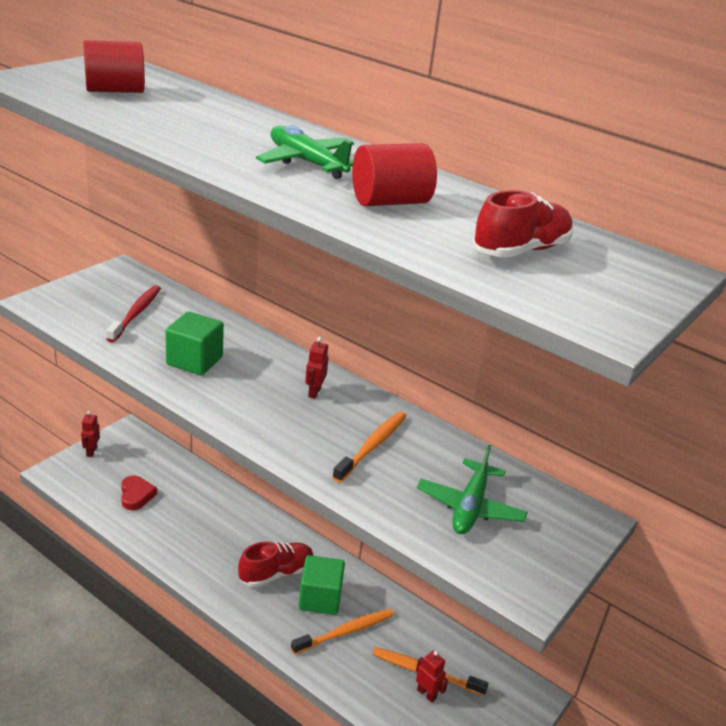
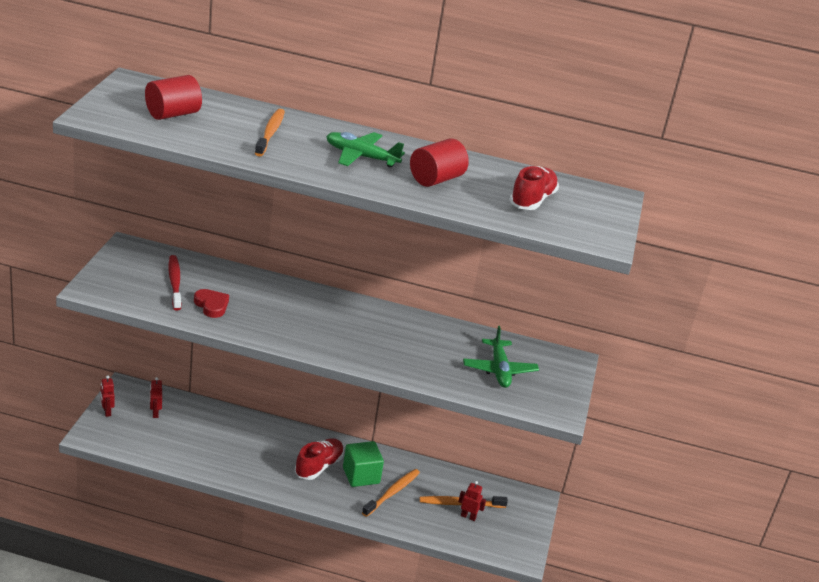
camera: 25 degrees left, 0 degrees up
red heart [121,475,157,510] -> red heart moved to [194,289,229,318]
green cube [165,311,224,375] -> none
red robot [305,337,328,399] -> red robot moved to [150,377,162,418]
orange toothbrush [332,411,406,483] -> orange toothbrush moved to [255,109,285,156]

